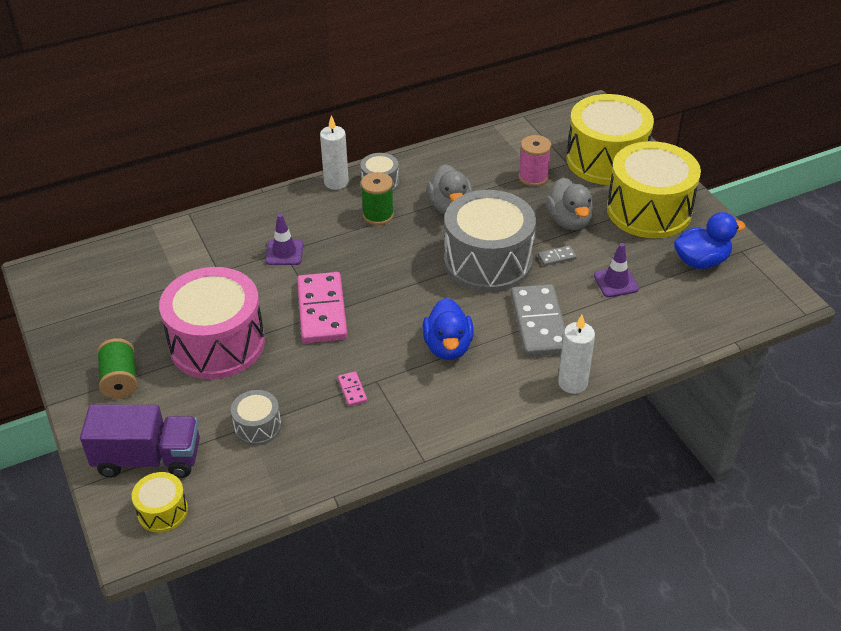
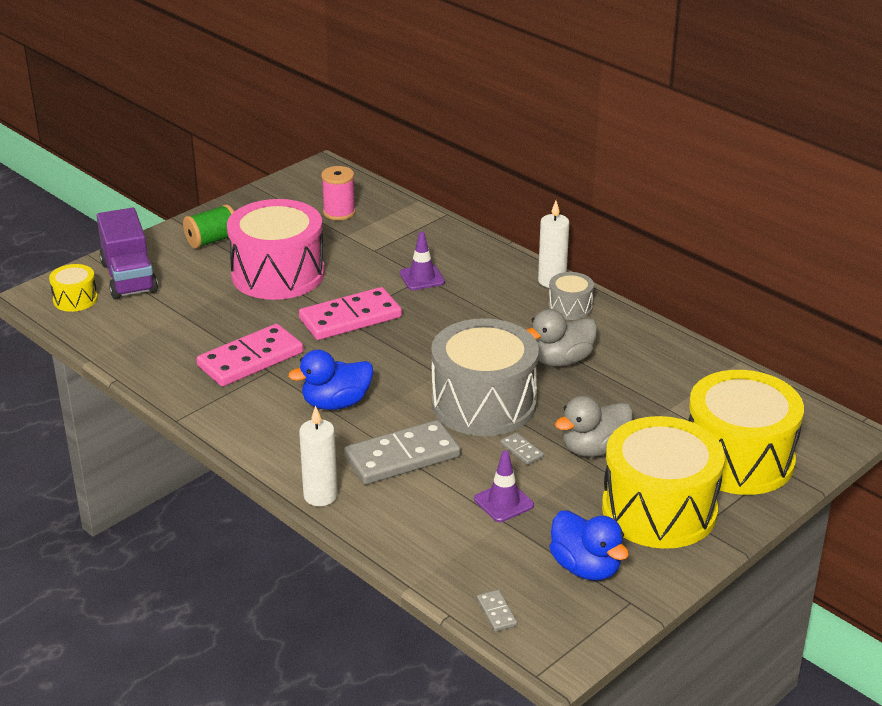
camera: 70 degrees right, 10 degrees down
grey drum [231,390,281,446] -> none
pink domino [338,371,367,406] -> pink domino [197,324,303,387], size x2.40
green spool [361,172,394,225] -> none
pink spool [519,135,552,186] -> pink spool moved to [321,166,356,220]
none -> grey domino [477,590,517,632]

